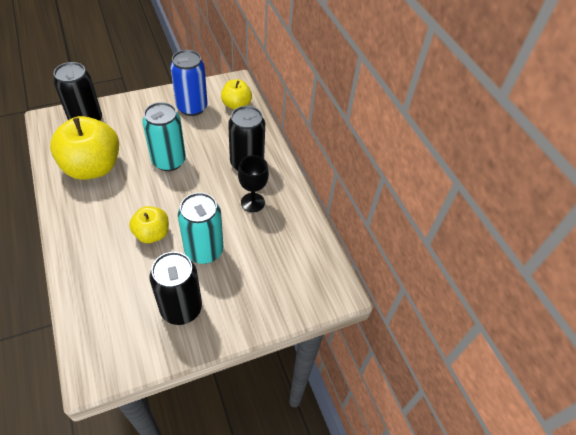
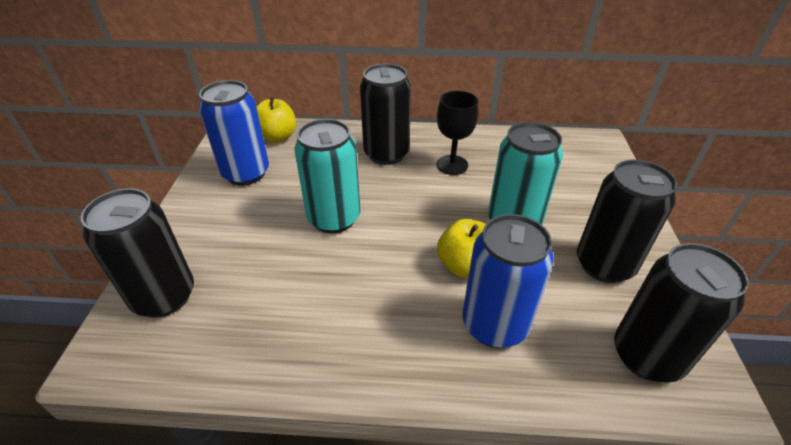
camera: 60 degrees left, 10 degrees down
yellow apple [50,116,119,180] -> none
none -> blue can [463,214,554,348]
none -> black can [614,243,749,383]

